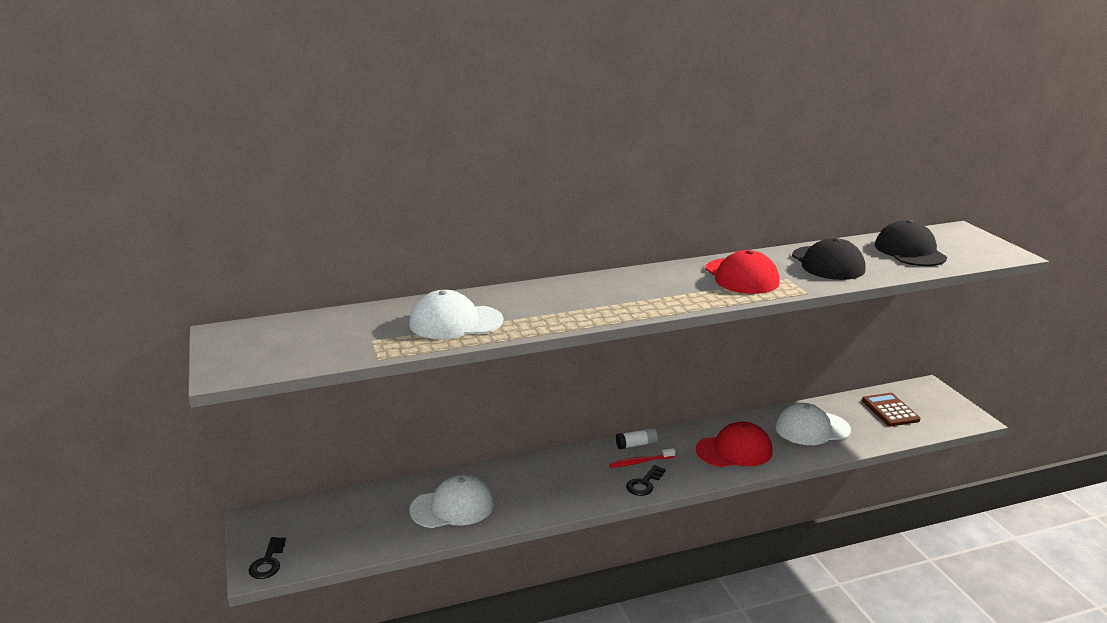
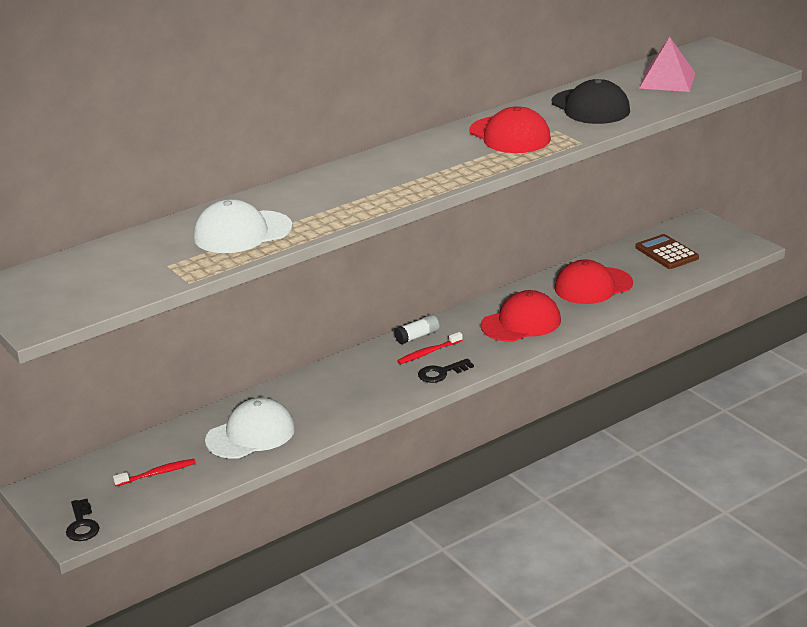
camera: 15 degrees left, 5 degrees up
black key [626,465,666,496] -> black key turned 45 degrees clockwise [418,358,474,383]
white cap [775,403,851,445] -> red cap [554,259,633,304]
black cap [875,220,947,266] -> pink pyramid [639,37,695,92]
none -> red toothbrush [113,459,196,486]

